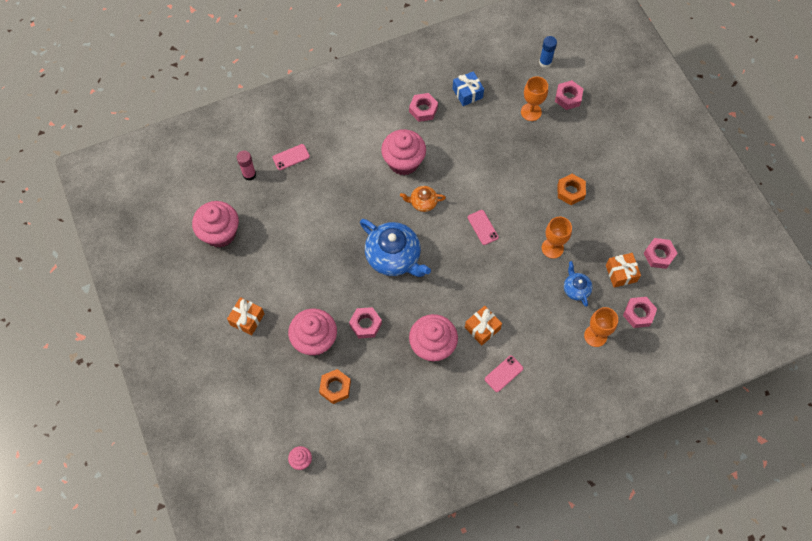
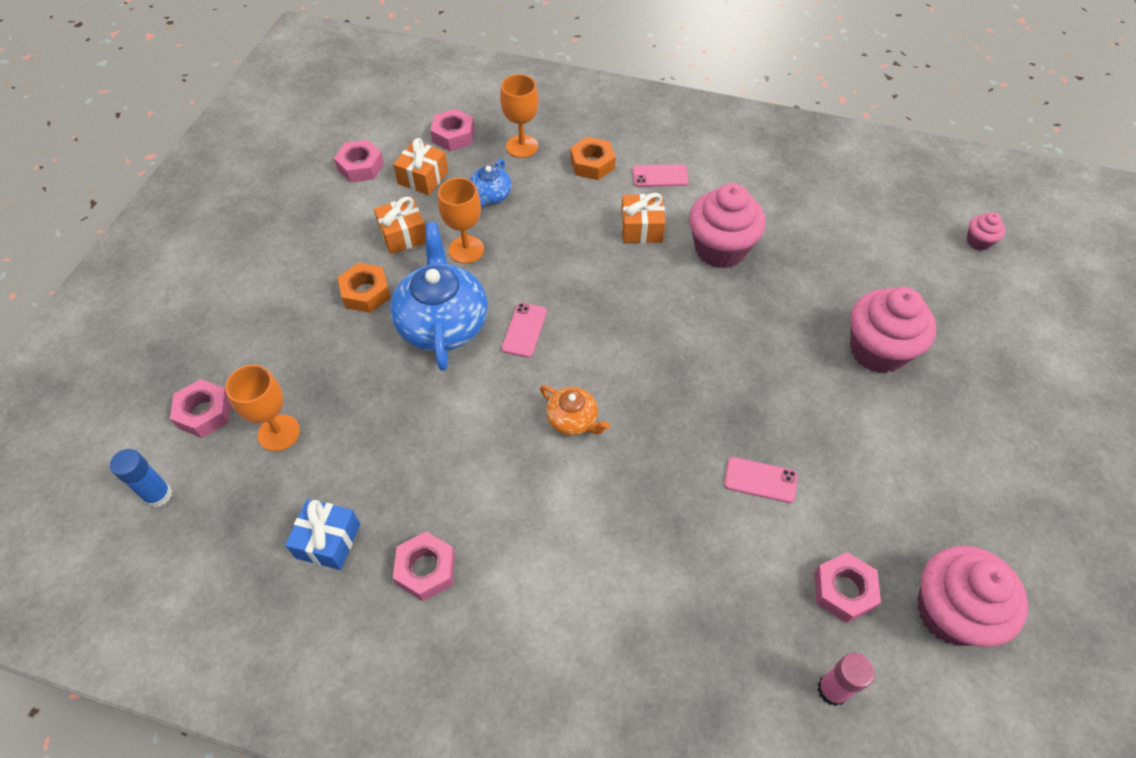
camera: 140 degrees left, 10 degrees down
orange gift [227,297,264,335] -> orange gift moved to [374,197,426,254]
pink phone [272,144,310,170] -> pink phone moved to [724,457,798,503]
orange nut [319,369,351,404] -> orange nut moved to [570,137,616,180]
pink nut [349,307,382,339] -> pink nut moved to [814,552,881,623]
blue teapot [360,219,431,277] -> blue teapot moved to [390,222,488,371]
pink cupcake [381,129,426,175] -> none

